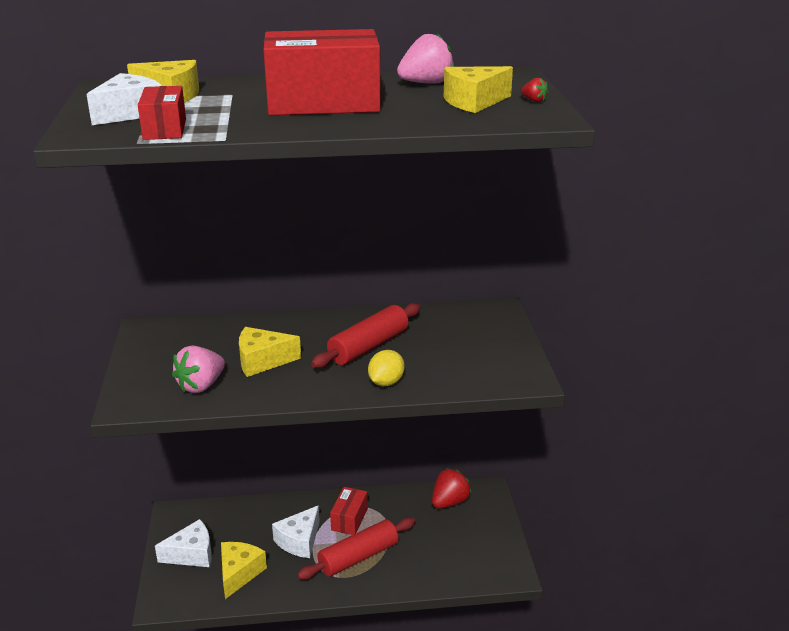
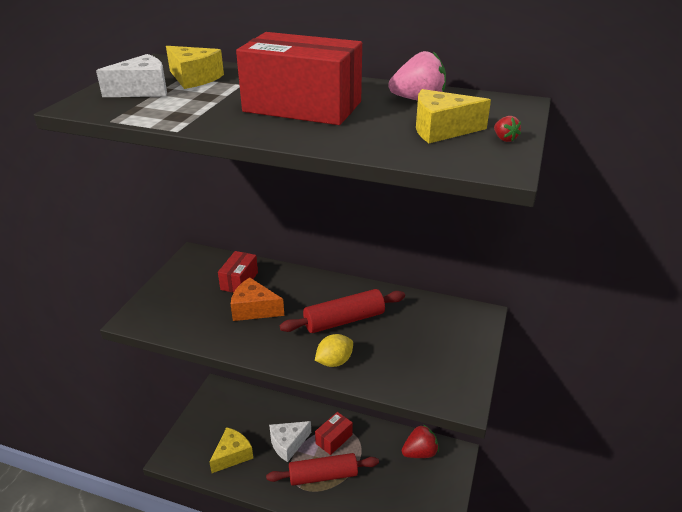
camera: 25 degrees right, 5 degrees up
red box [138,86,186,140] -> red box moved to [218,251,258,293]
white cheese [155,519,212,567] -> none
pink strawberry [172,346,225,393] -> none
yellow cheese [239,327,301,377] -> orange cheese [231,277,284,321]

